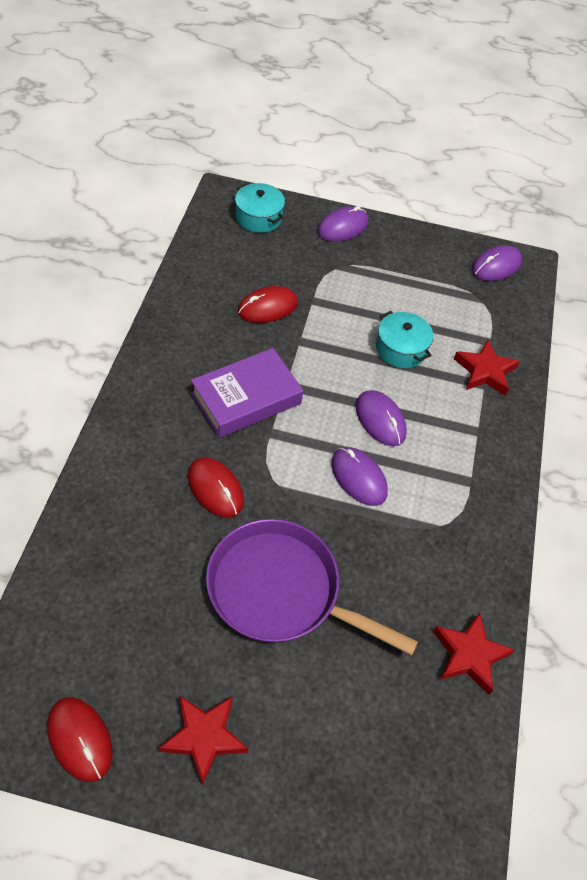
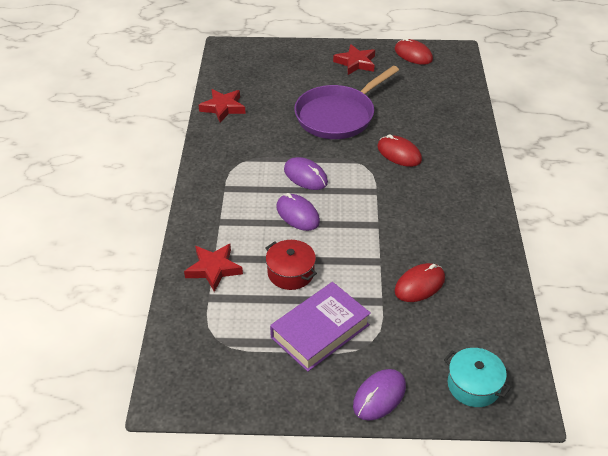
camera: 175 degrees right, 10 degrees down
purple book [191,348,303,438] -> purple book moved to [270,282,371,372]
purple pan [206,519,418,655] -> purple pan turned 120 degrees clockwise [294,66,399,139]
turquoise pot [376,311,433,368] -> red pot [266,240,317,290]
purple mouse [472,245,522,281] -> none

